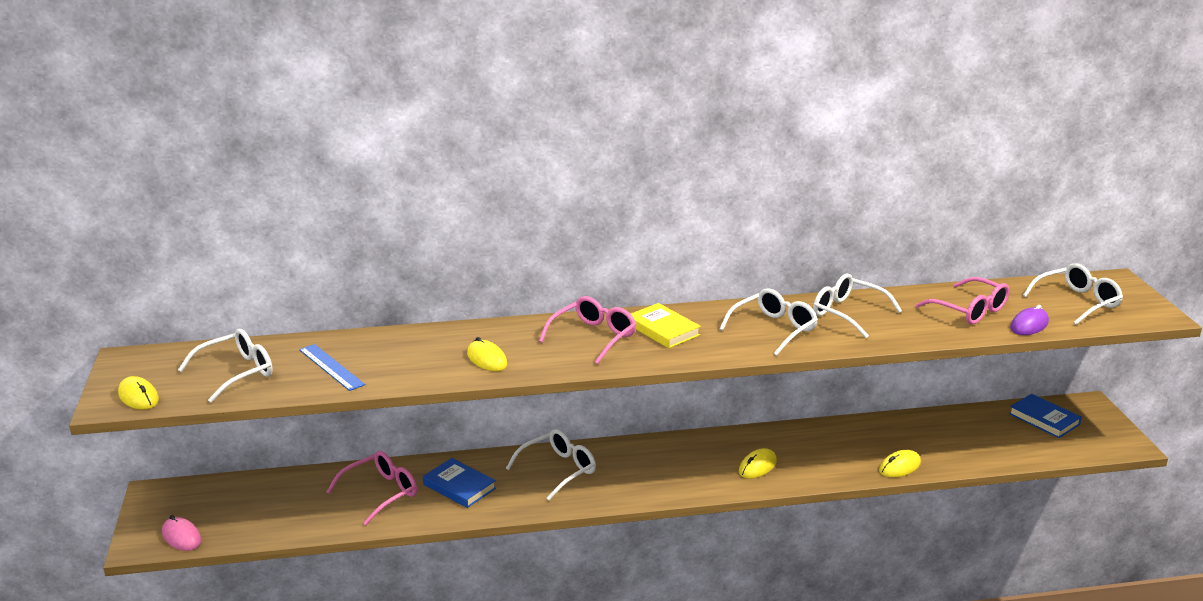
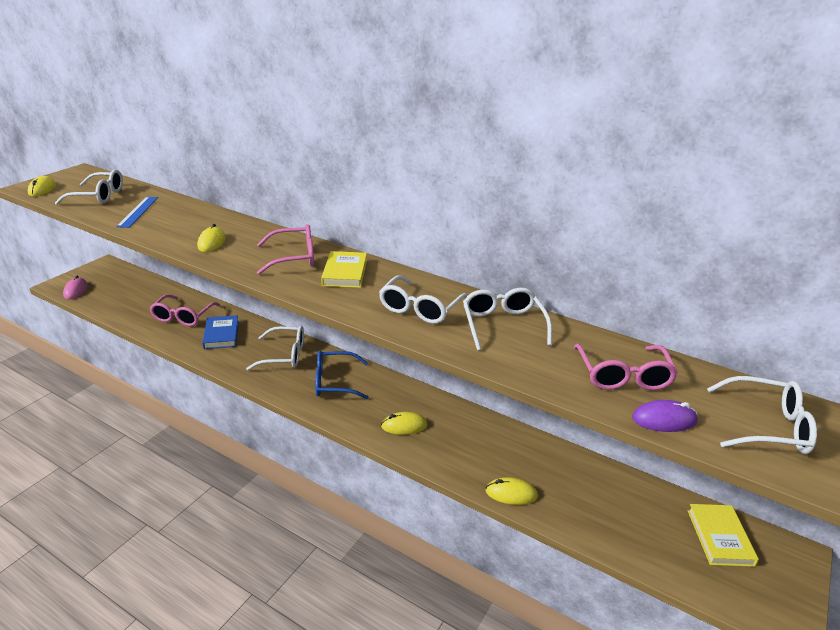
camera: 40 degrees right, 5 degrees up
pink glasses [327,451,417,526] -> pink glasses turned 105 degrees clockwise [149,295,220,326]
white glasses [720,288,818,356] -> white glasses turned 120 degrees clockwise [379,275,468,324]
blue book [1009,394,1082,438] -> yellow book [688,504,759,567]
none -> blue glasses [315,351,369,399]

